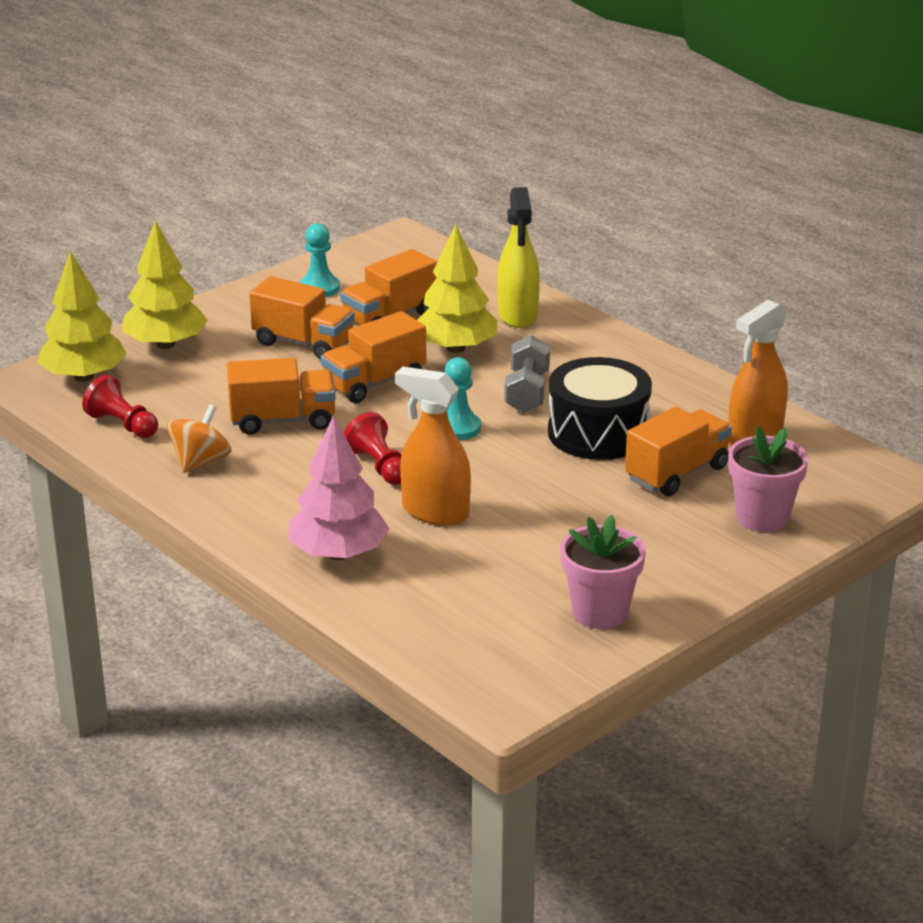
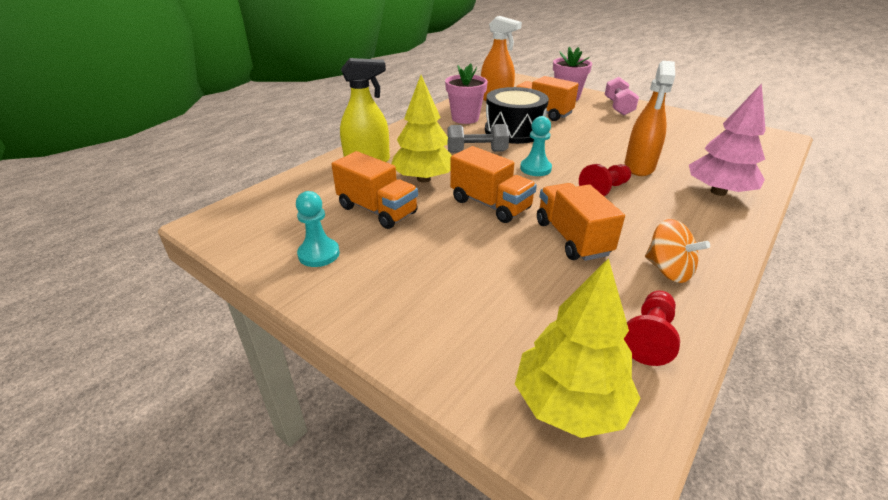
camera: 100 degrees left, 5 degrees up
yellow tree [122,221,208,349] -> none
orange spinning top [167,404,232,473] -> orange spinning top turned 150 degrees counterclockwise [645,219,710,283]
orange truck [249,276,355,360] -> none
pink flower pot [560,515,646,629] -> pink flower pot moved to [445,63,488,124]
none -> pink dumbbell [605,77,639,115]

